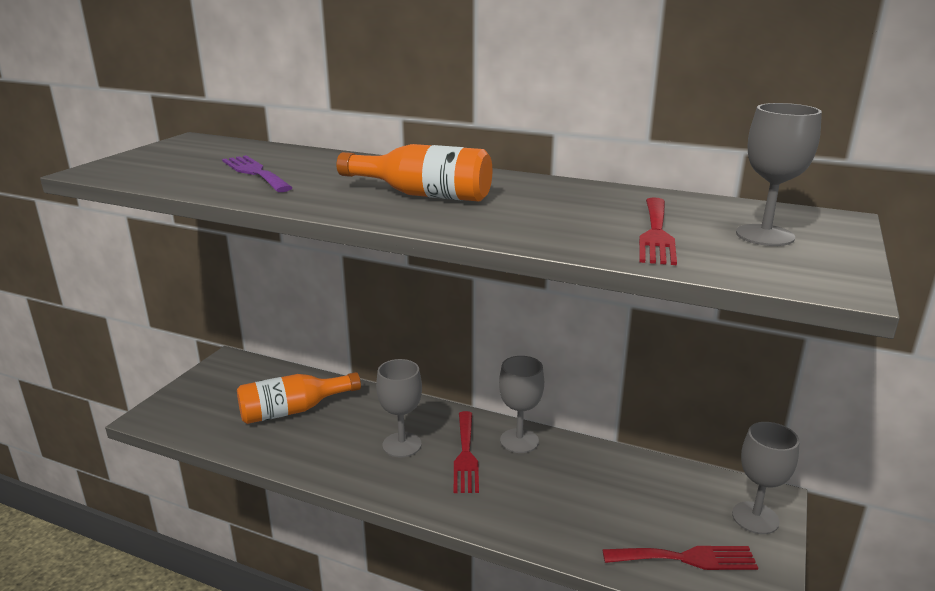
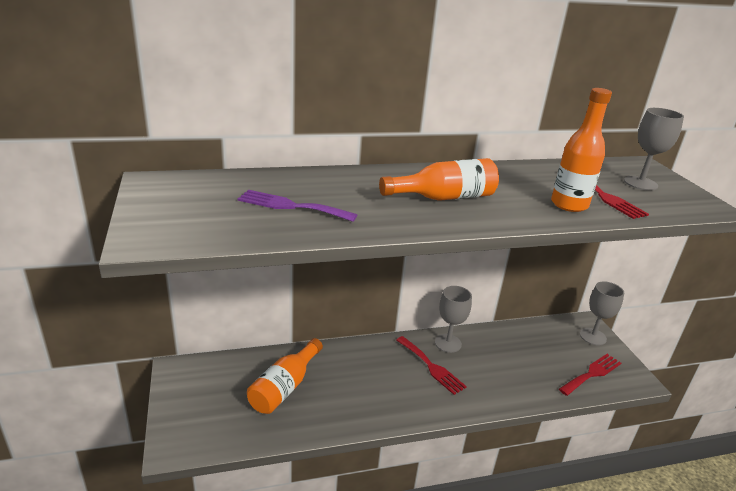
camera: 40 degrees left, 5 degrees up
grey goblet [376,359,422,457] -> none
none -> orange bottle [551,88,612,212]

